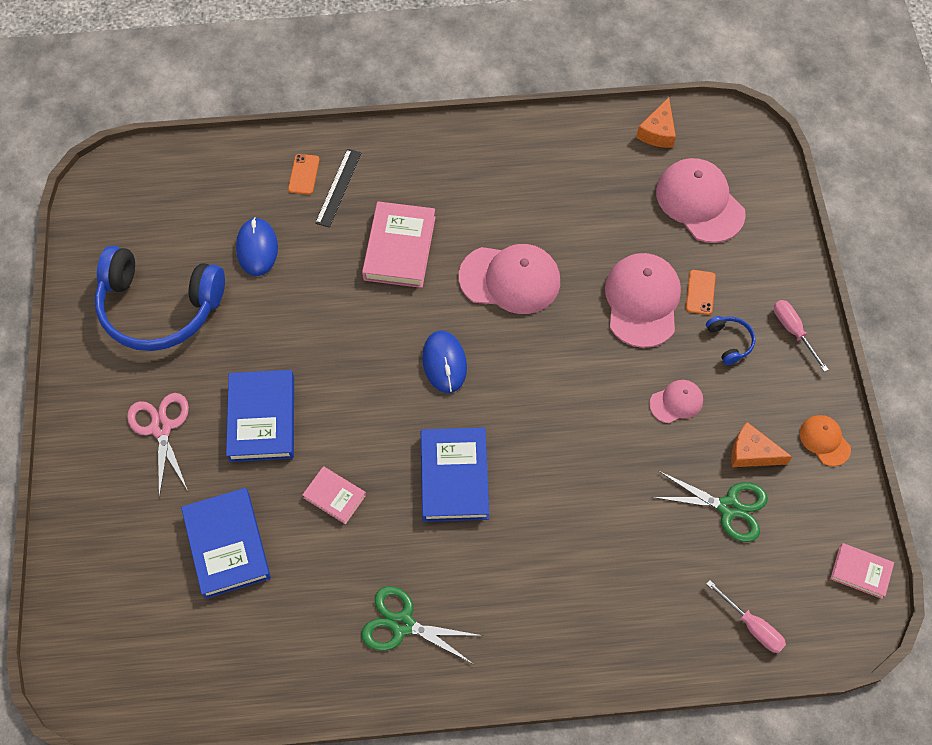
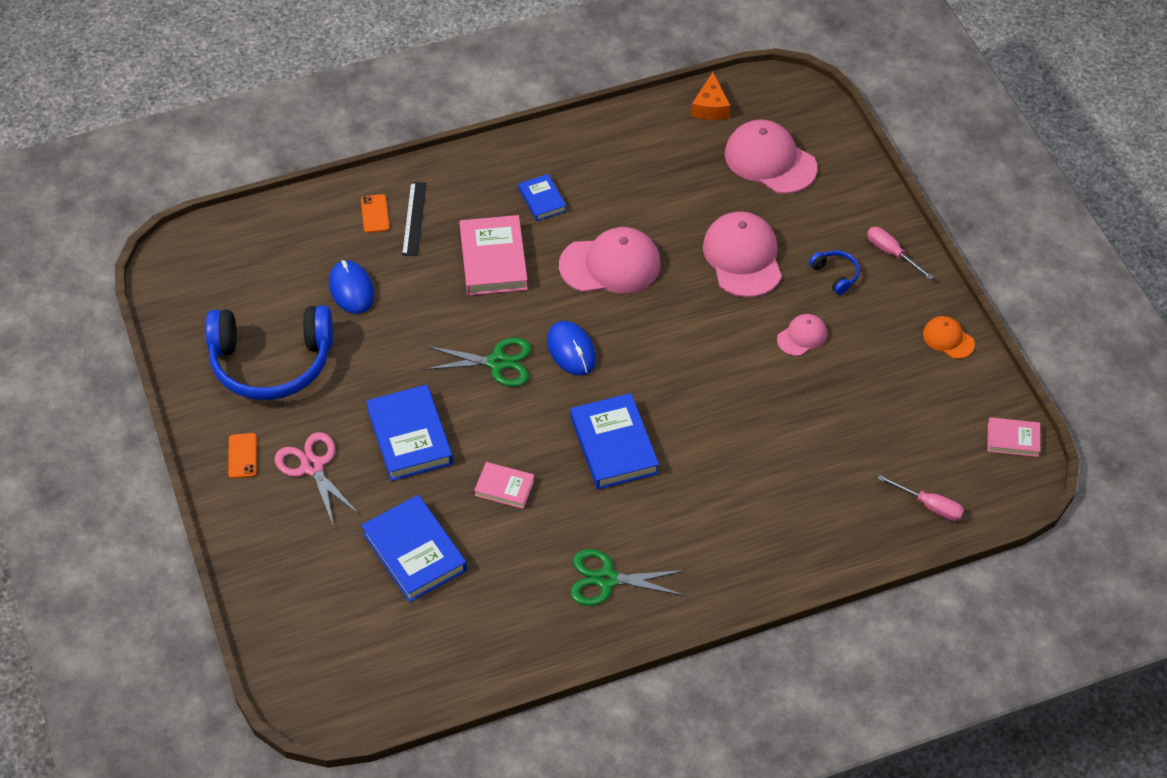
camera: 15 degrees left, 10 degrees down
green scissors [652,471,768,542] -> green scissors moved to [424,337,531,387]
orange phone [686,270,716,315] -> orange phone moved to [228,433,257,478]
orange cheese [731,422,792,467] -> none
none -> blue book [518,174,566,221]

